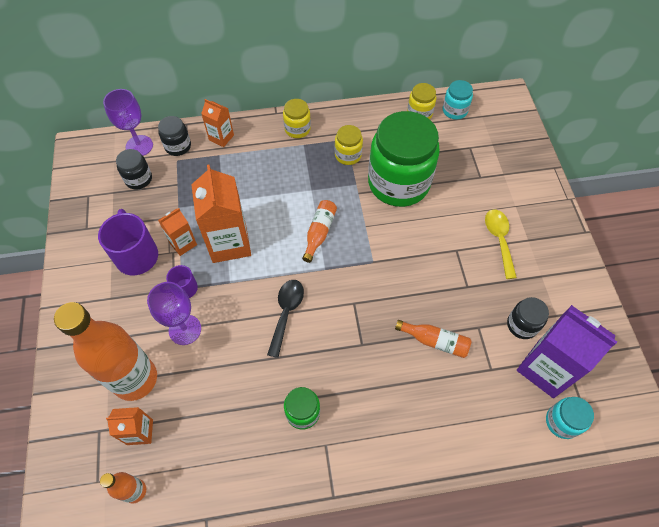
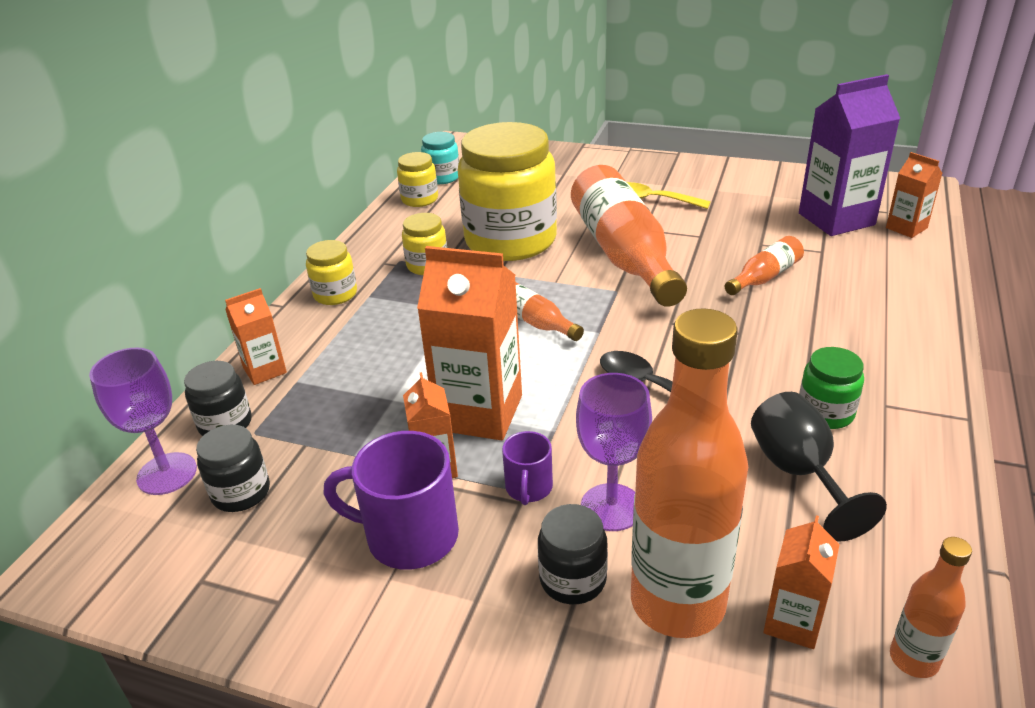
camera: 60 degrees left, 25 degrees down
green jar [368,111,440,207] -> yellow jar [458,122,557,261]
black jar [507,297,549,339] -> black jar moved to [538,504,608,604]
turquoise jar [546,397,594,439] -> orange carton [886,152,943,238]
none -> orange bottle [571,165,687,307]
none -> black goblet [751,392,887,542]

